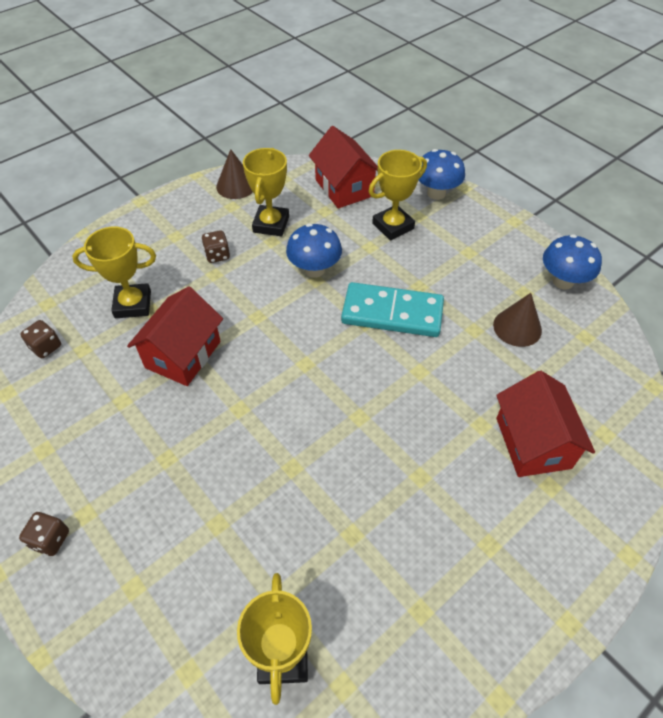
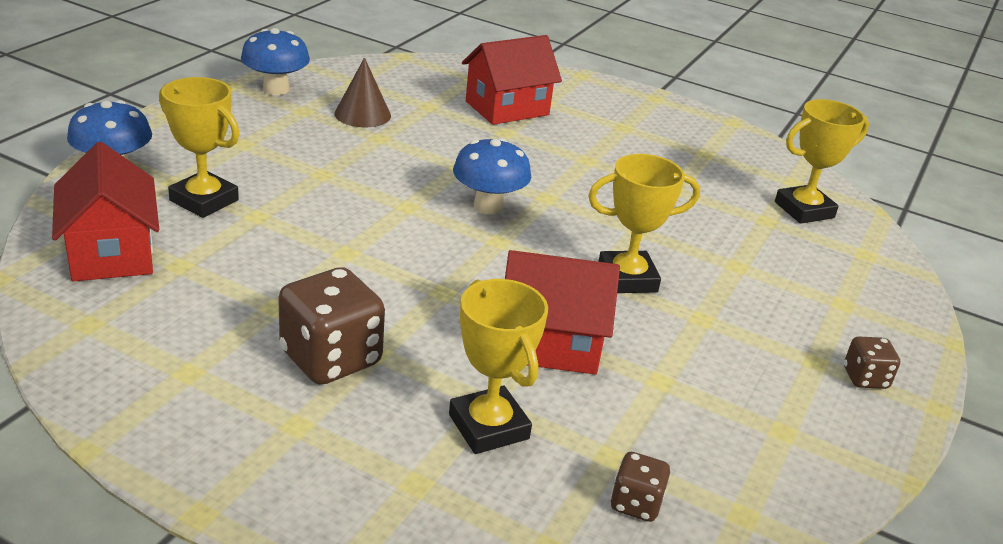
camera: 115 degrees left, 20 degrees down
brown dice [201,230,230,263] -> brown dice [278,267,385,385], size x1.93
brown cone [216,149,253,199] -> none
yellow trophy [243,148,289,236] -> yellow trophy moved to [588,154,700,293]
blue mushroom [286,223,342,278] -> blue mushroom moved to [453,138,531,214]
red house [309,126,378,209] -> red house turned 60 degrees counterclockwise [52,142,159,281]
turquoise domino [341,282,444,337] -> none

